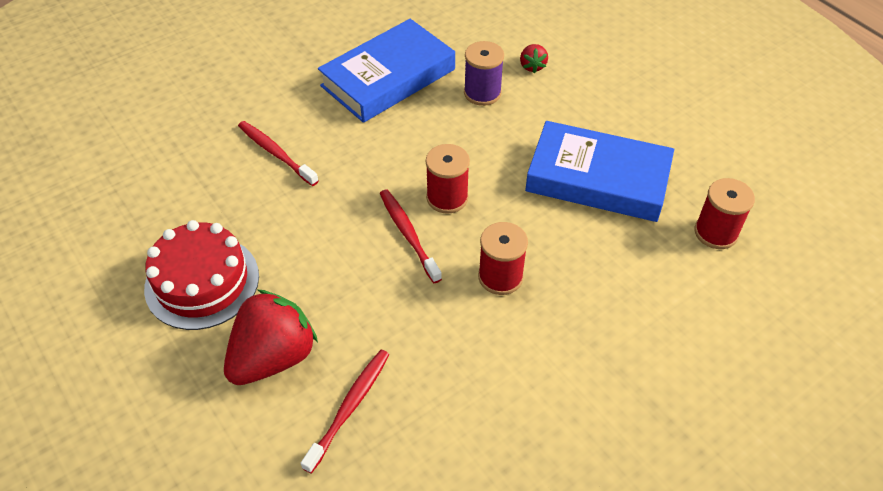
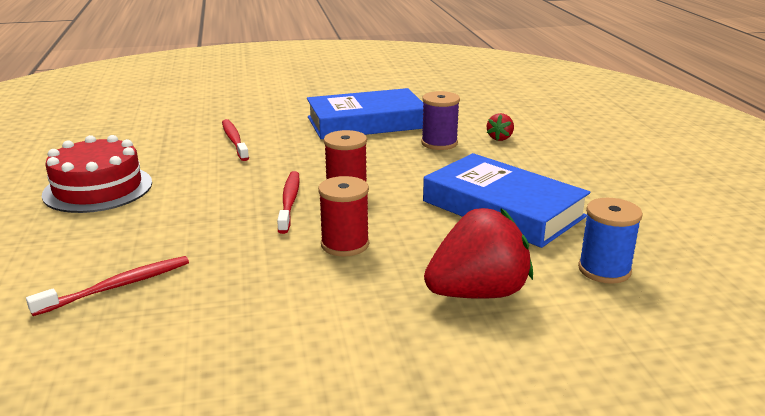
camera: 25 degrees right, 25 degrees down
red strawberry [224,290,318,385] -> red strawberry moved to [424,208,533,299]
red spool [694,178,755,249] -> blue spool [578,198,643,284]

